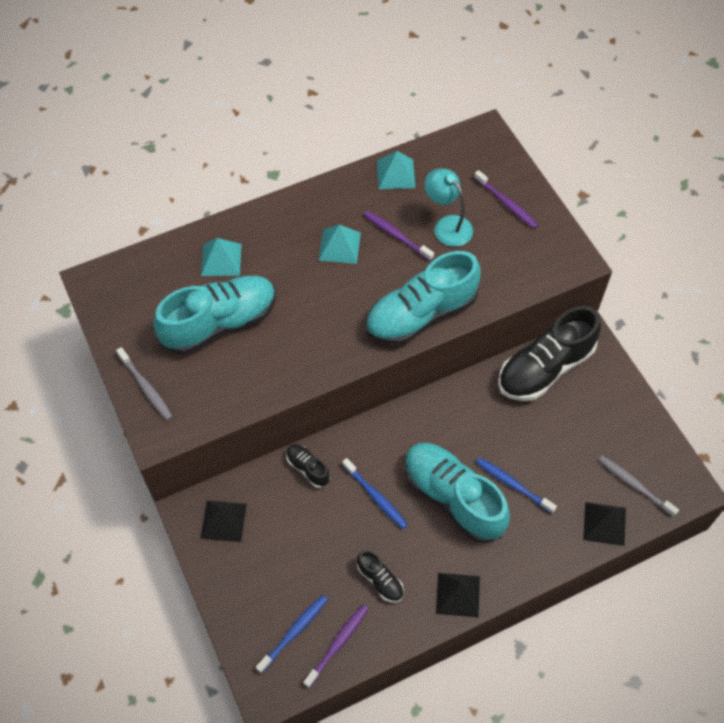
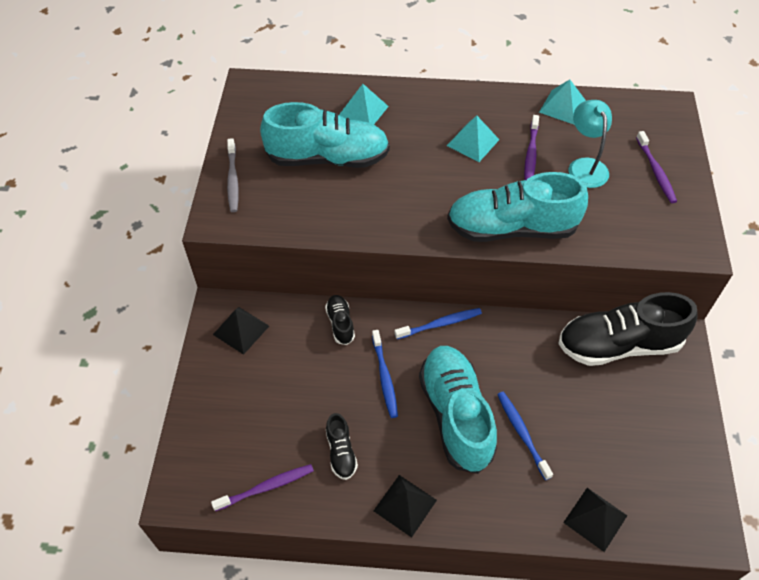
camera: 30 degrees right, 5 degrees down
blue toothbrush [256,595,328,674] -> blue toothbrush moved to [394,308,482,339]
purple toothbrush [363,210,434,261] -> purple toothbrush turned 150 degrees counterclockwise [524,115,539,180]
grey toothbrush [599,456,679,517] -> none

